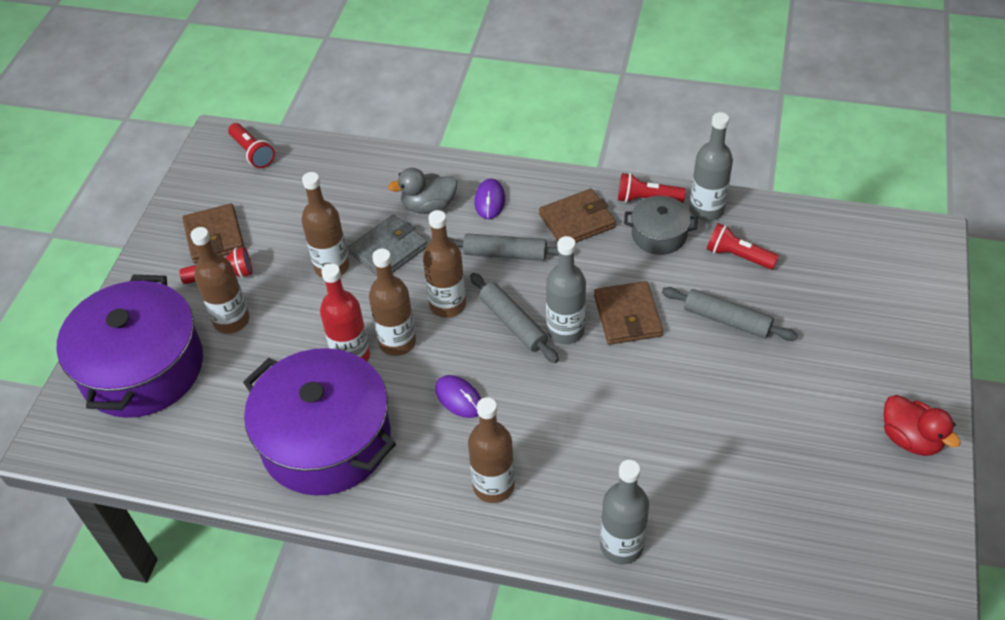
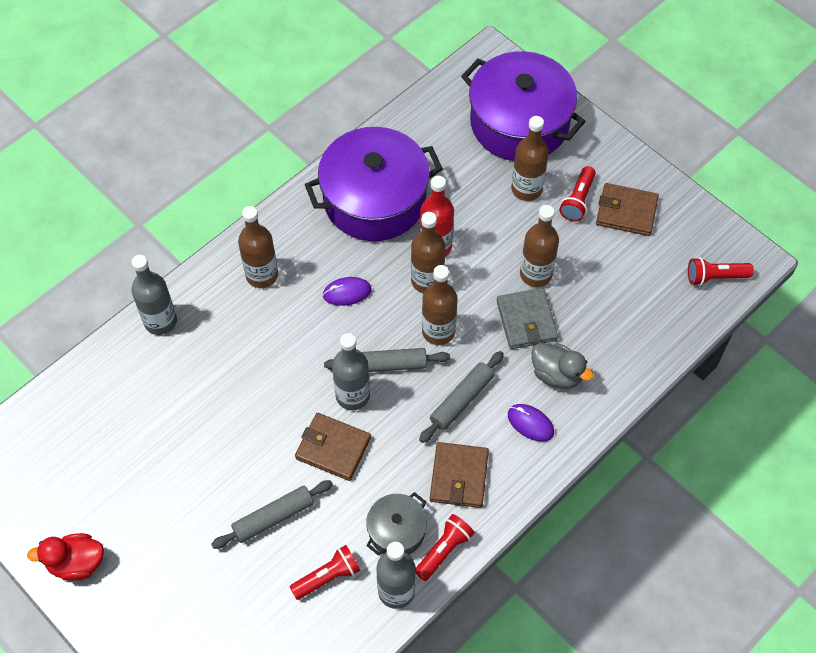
camera: 120 degrees right, 10 degrees up
grey duck [388,168,457,214] -> grey duck turned 105 degrees clockwise [531,343,594,389]

